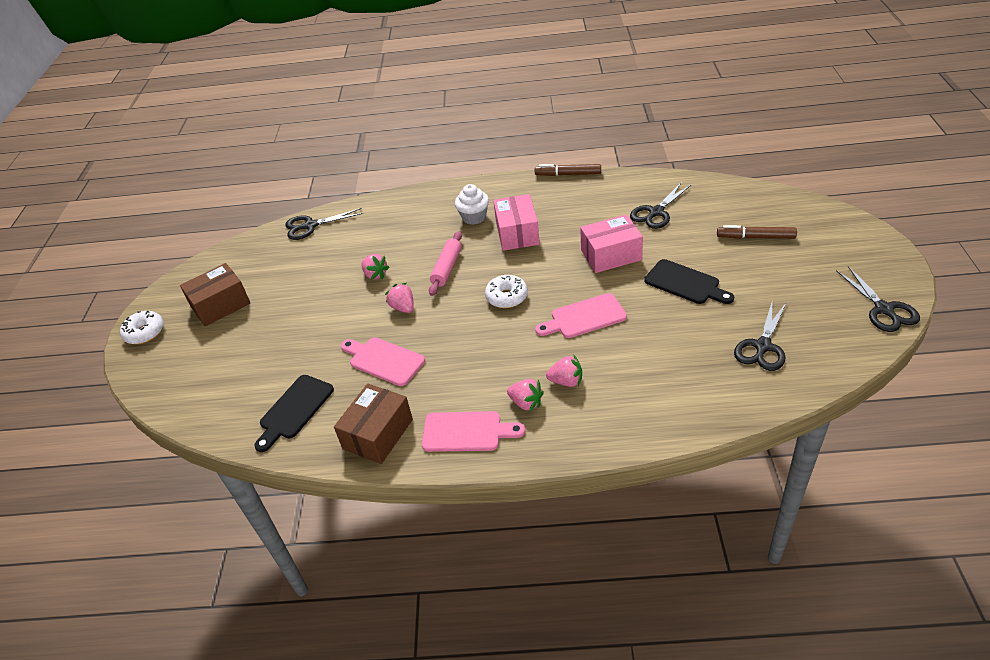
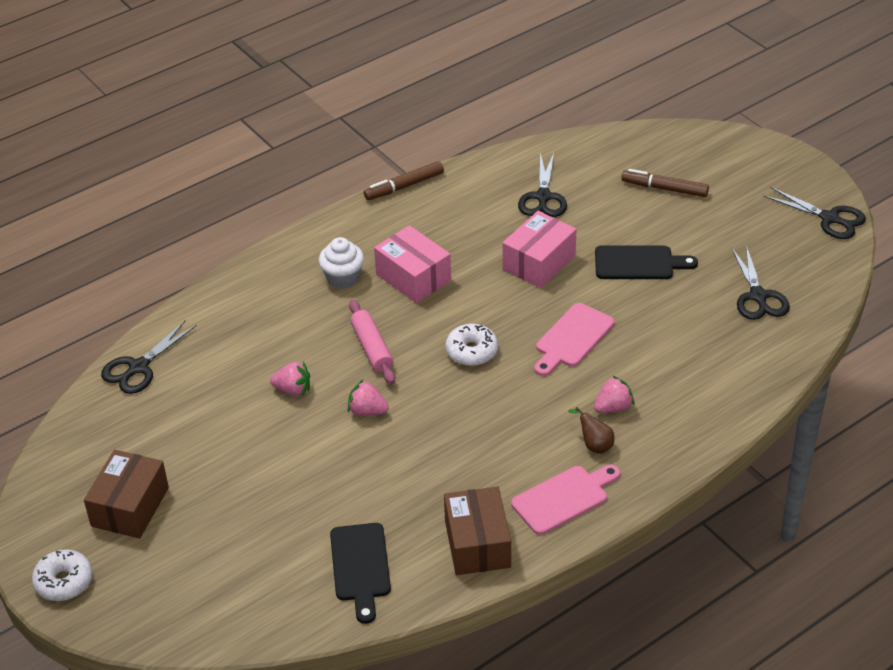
camera: 40 degrees left, 0 degrees up
pink cutting board [341,337,425,386] -> none
pink strawberry [507,379,544,412] -> brown pear [568,407,614,454]
brown marker [717,225,797,239] -> brown marker turned 45 degrees clockwise [621,169,709,197]

